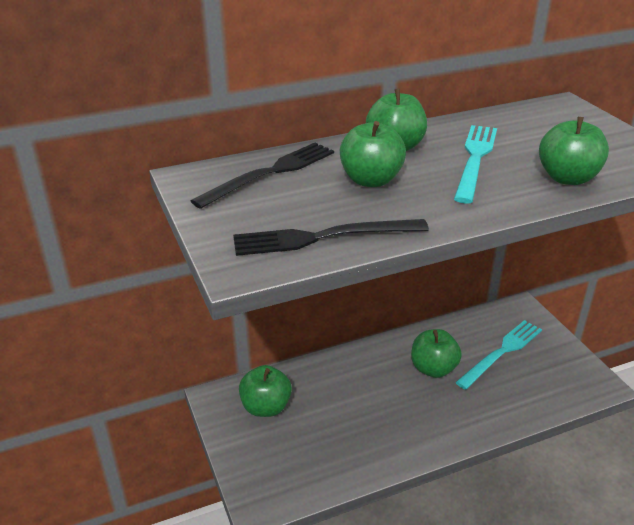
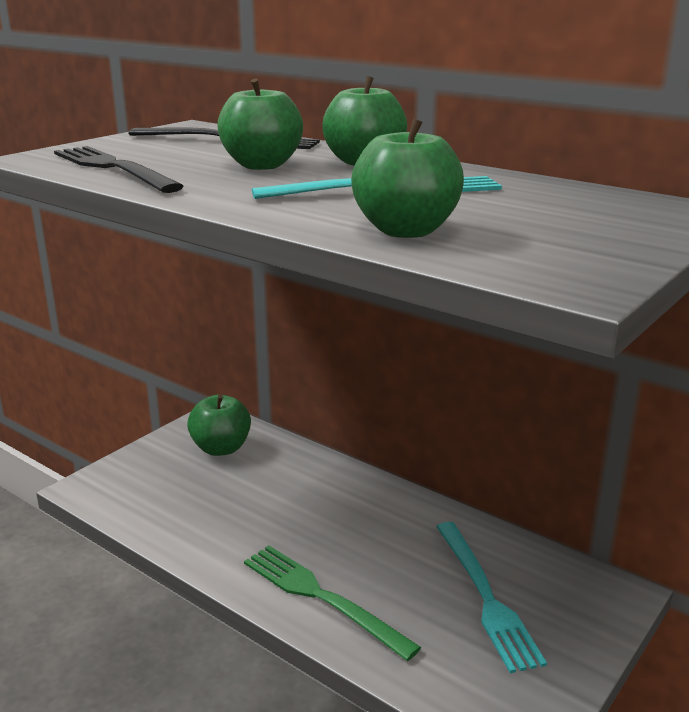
camera: 60 degrees right, 10 degrees down
green apple [411,329,462,378] -> none
turquoise fork [455,320,542,390] -> turquoise fork turned 60 degrees clockwise [436,522,547,673]
none -> green fork [244,545,421,661]

